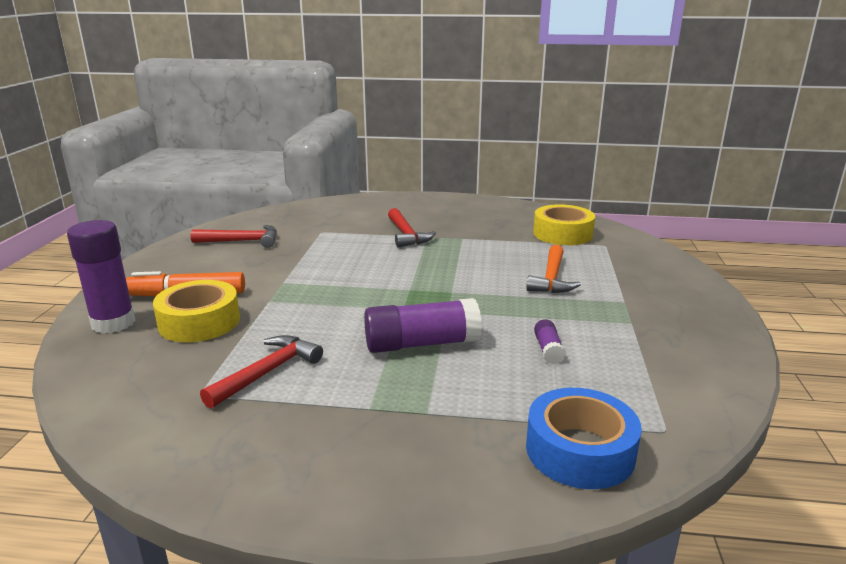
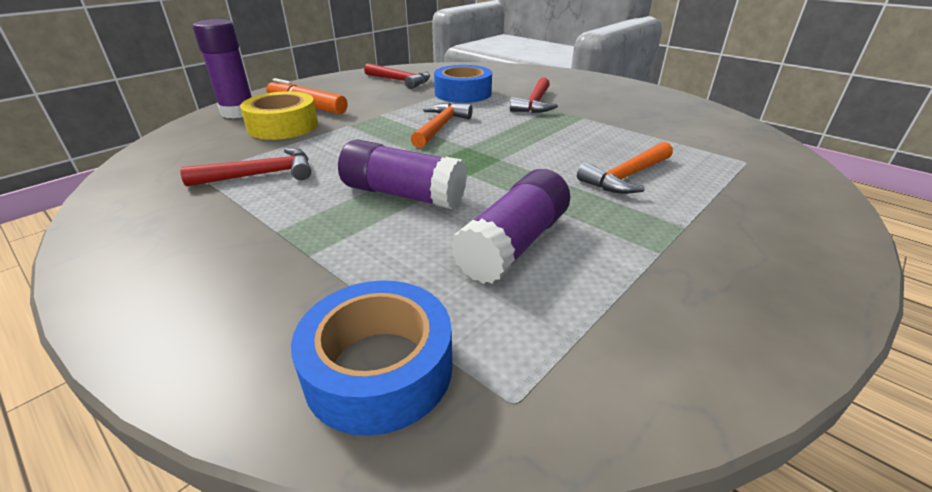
camera: 35 degrees right, 10 degrees up
yellow tape [533,204,595,245] -> none
purple glue stick [534,319,565,364] -> purple glue stick [450,169,570,284], size x2.10
none -> orange hammer [411,103,473,148]
none -> blue tape [434,65,492,103]

